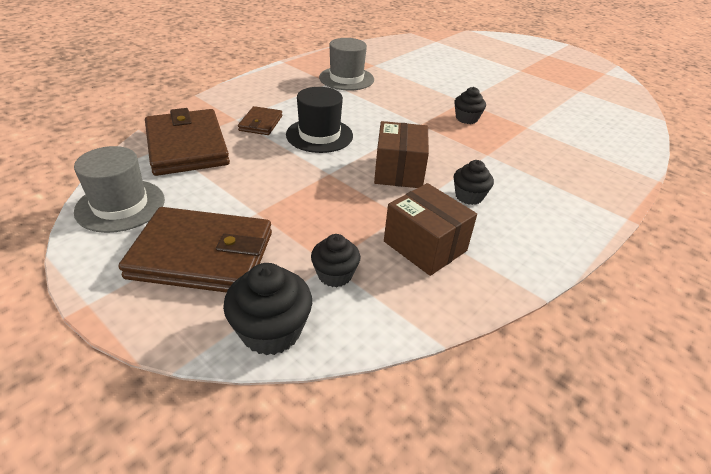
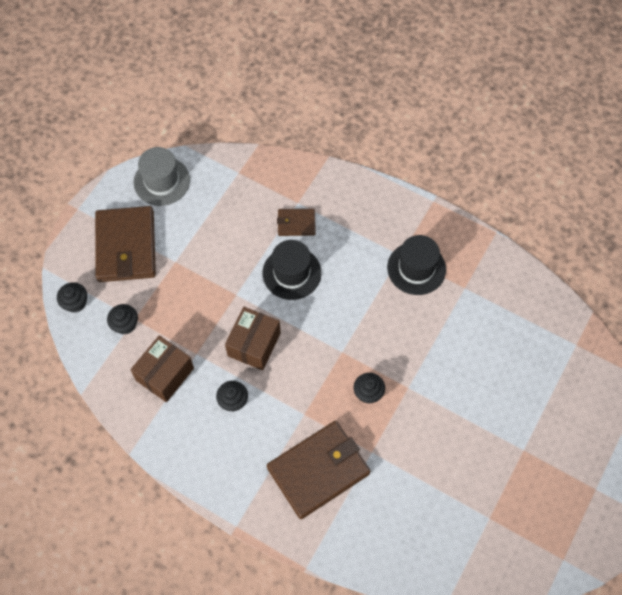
camera: 80 degrees right, 25 degrees up
brown wallet [145,108,230,176] -> brown wallet moved to [267,421,371,519]
black cupcake [223,263,312,356] -> black cupcake [57,282,87,313], size x0.66
grey hat [319,38,374,91] -> black hat [387,235,446,295]
brown box [374,121,429,188] -> brown box turned 60 degrees counterclockwise [225,307,281,370]

